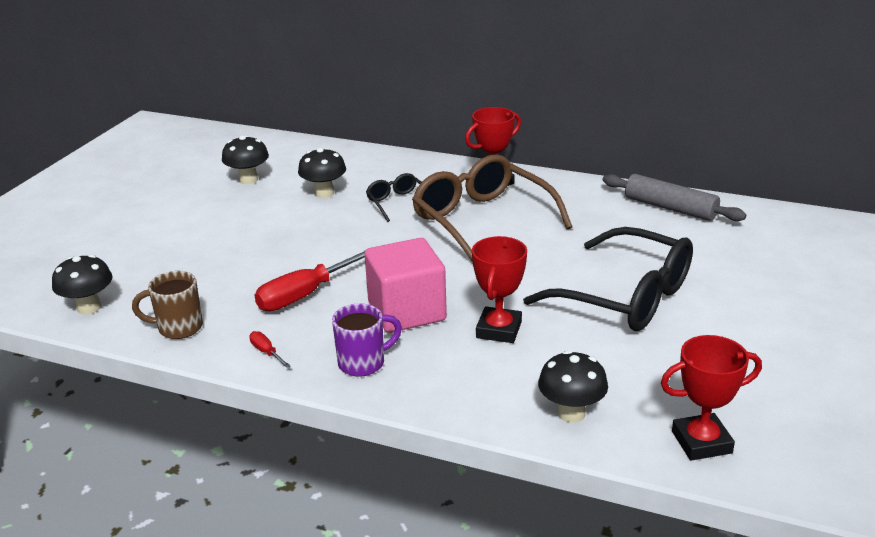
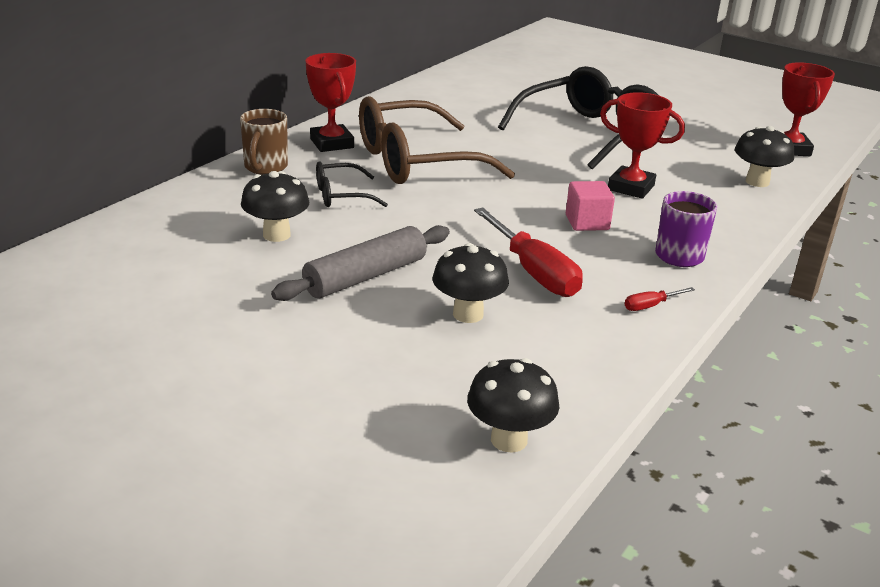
camera: 80 degrees left, 0 degrees up
brown mug [132,271,203,339] -> brown mug moved to [240,109,288,175]
black mushroom [222,135,269,184] -> black mushroom moved to [433,243,509,323]
pink cube [365,238,447,333] -> pink cube [566,181,615,231], size x0.54
grey rolling pin [602,174,746,221] -> grey rolling pin moved to [271,225,450,301]

